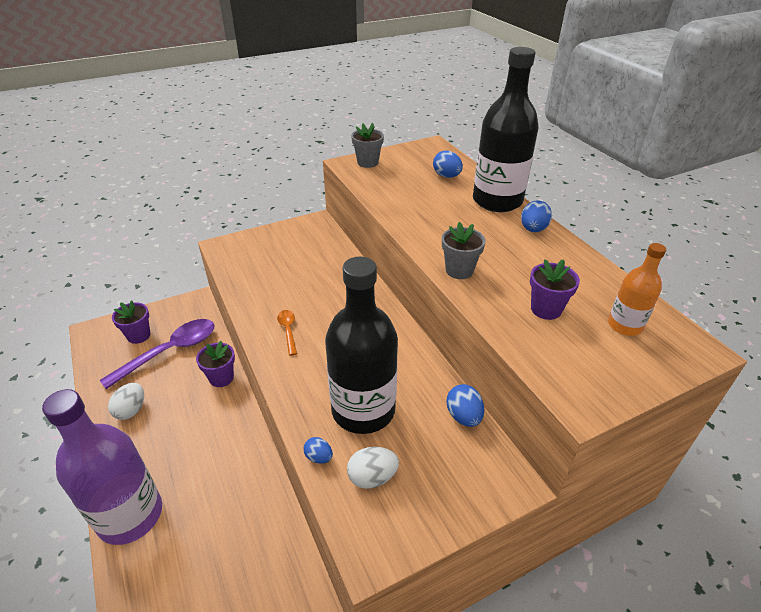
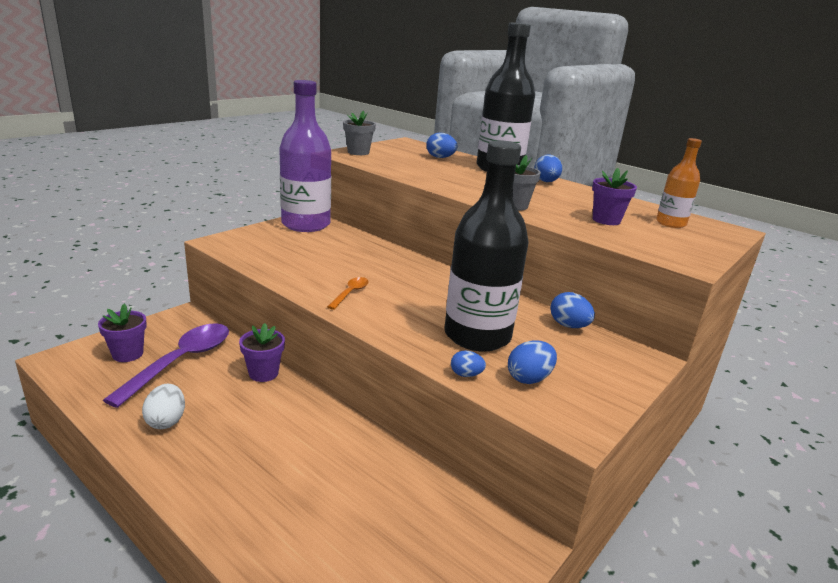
camera: 25 degrees left, 15 degrees down
purple bottle [42,389,162,545] -> purple bottle moved to [279,80,331,232]
orange spoon [277,310,297,356] -> orange spoon turned 60 degrees clockwise [327,277,369,310]
white egg [347,447,399,489] -> blue egg [508,340,557,384]

